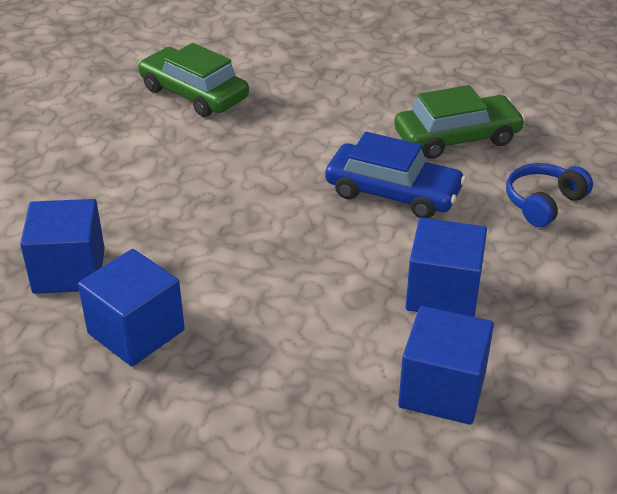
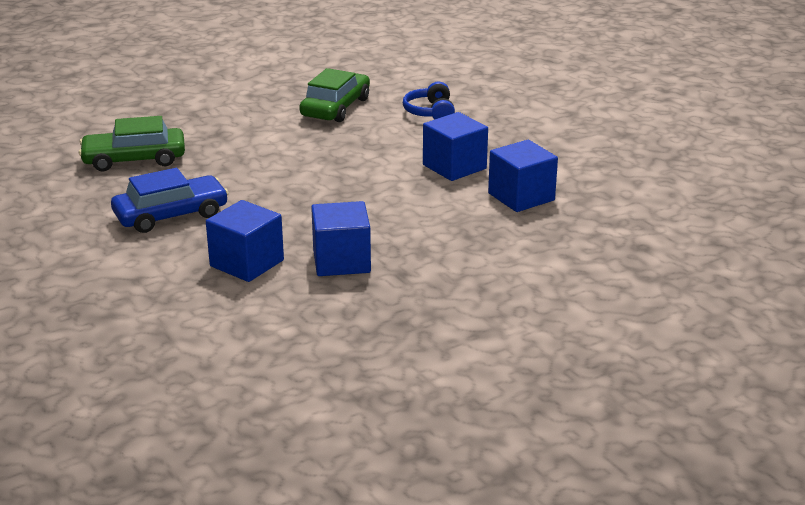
camera: 50 degrees left, 10 degrees down
blue car [325,132,466,218] -> blue car moved to [111,168,229,233]

